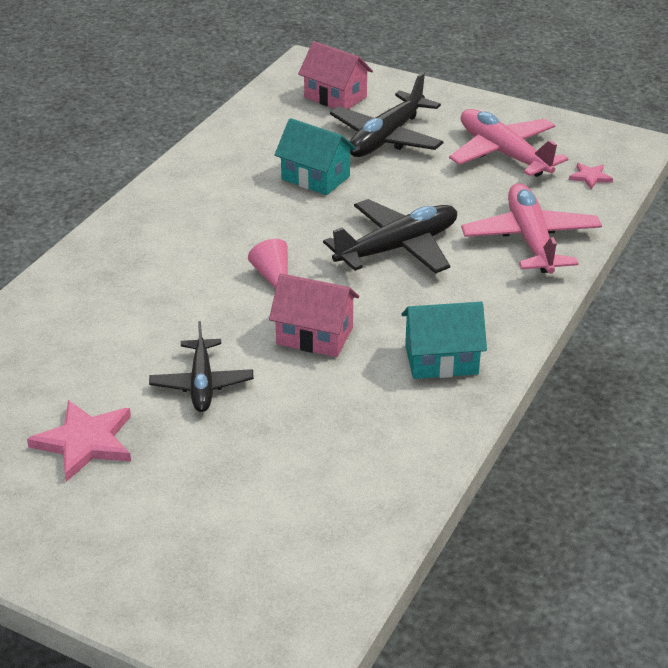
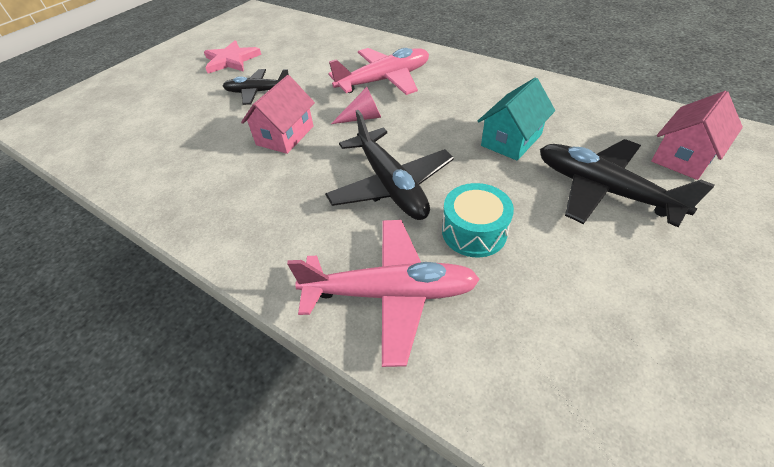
camera: 100 degrees right, 10 degrees up
turquoise house [401,302,487,379] -> none
pink plane [449,109,569,177] -> pink plane moved to [328,48,429,95]
pink star [569,163,613,189] -> none
none -> turquoise drum [442,183,514,257]

